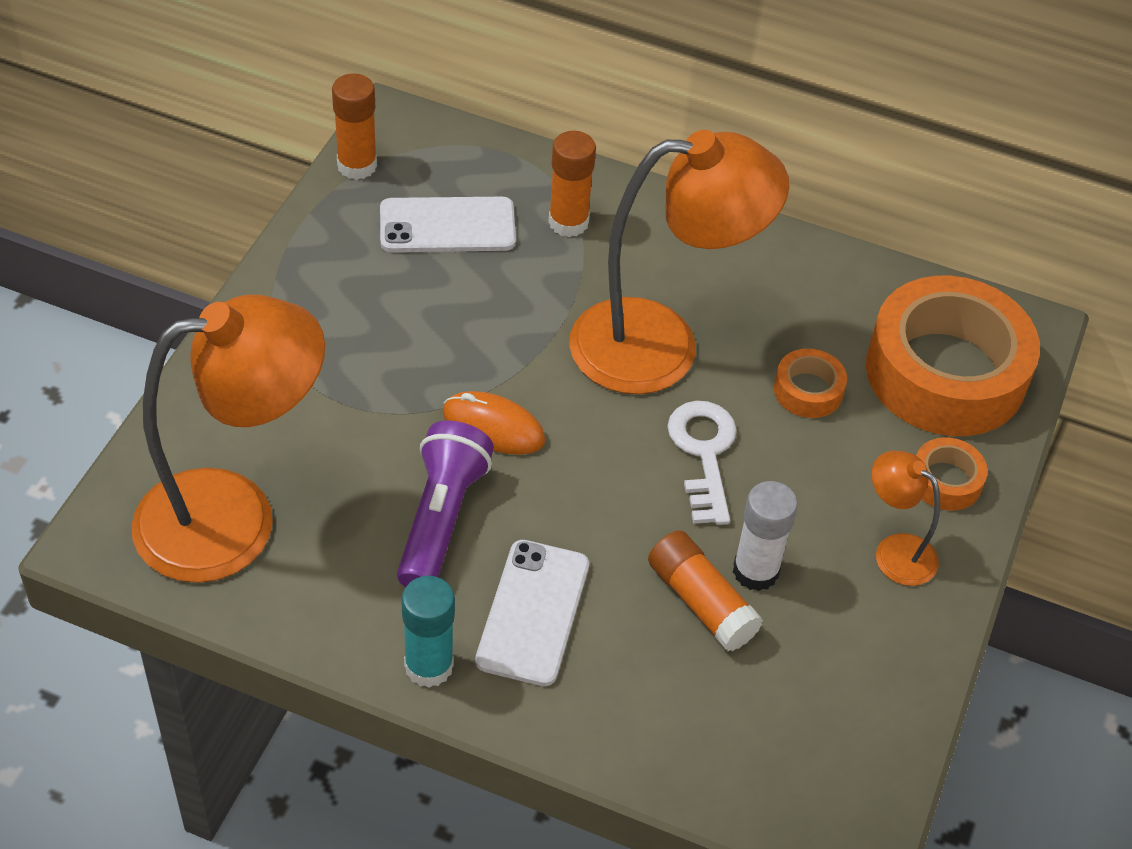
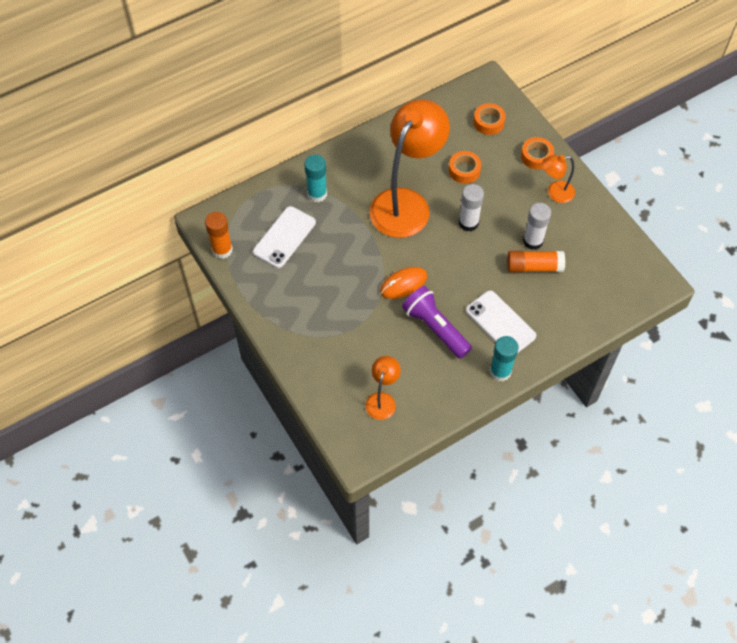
camera: 50 degrees left, 10 degrees up
orange lamp [132,295,325,583] -> orange lamp [365,356,401,420], size x0.46
orange glue stick [548,131,596,237] -> turquoise glue stick [304,155,327,202]
white key [667,401,737,525] -> white glue stick [459,184,484,231]
orange tape [866,276,1040,436] -> orange tape [473,103,506,135], size x0.43

